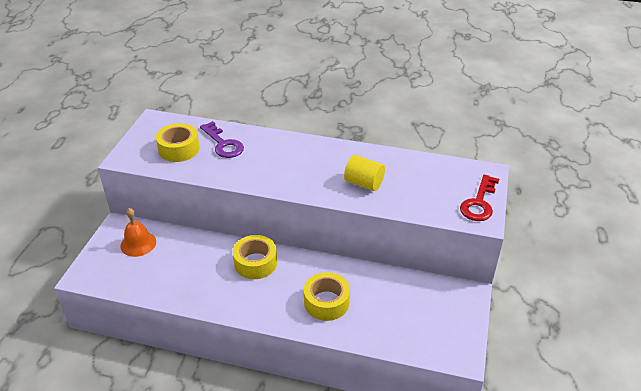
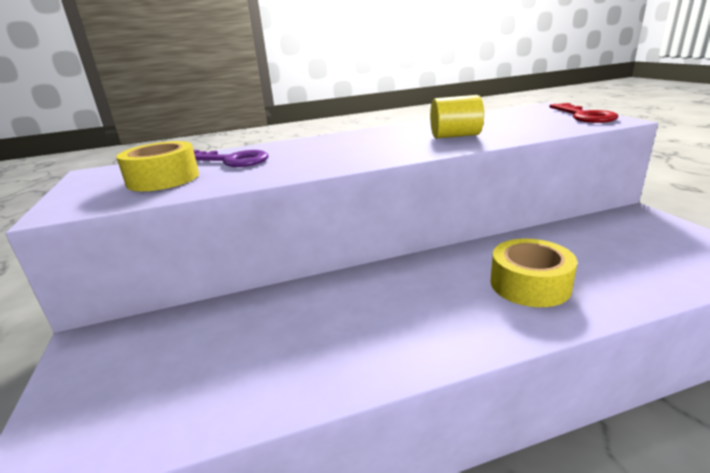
camera: 30 degrees left, 15 degrees down
orange bell [120,208,156,257] -> none
yellow tape [233,235,277,279] -> none

